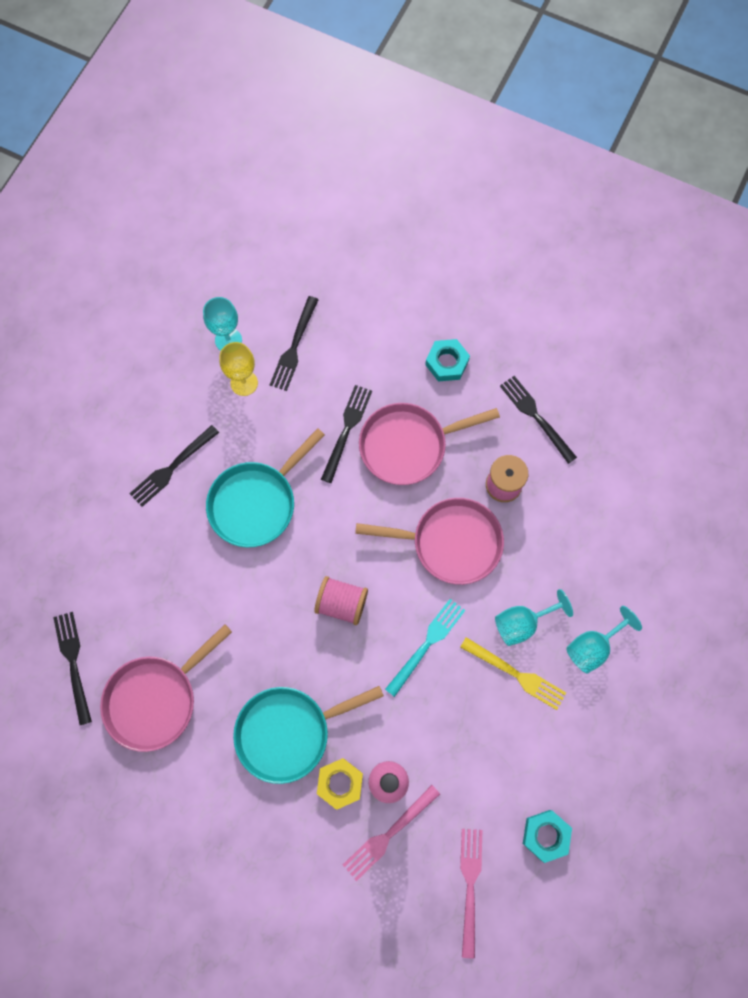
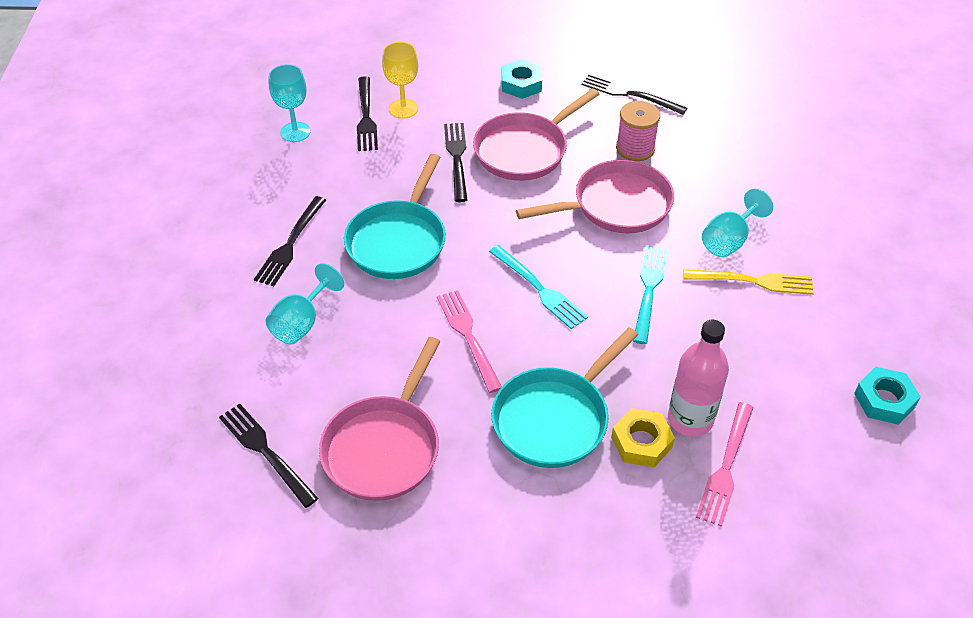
camera: 25 degrees left, 25 degrees down
yellow goblet [219,342,258,396] -> yellow goblet moved to [382,42,418,119]
pink spool [314,576,368,625] -> turquoise fork [489,245,588,329]
pink fork [460,829,482,958] -> pink fork moved to [437,290,502,393]
turquoise goblet [566,606,642,674] -> turquoise goblet moved to [265,263,344,345]

